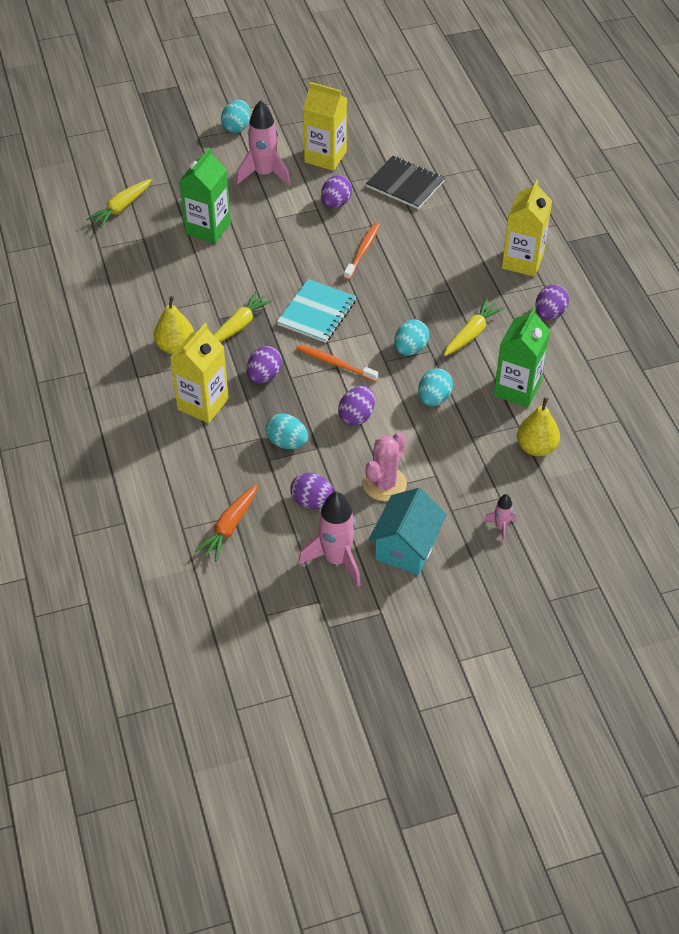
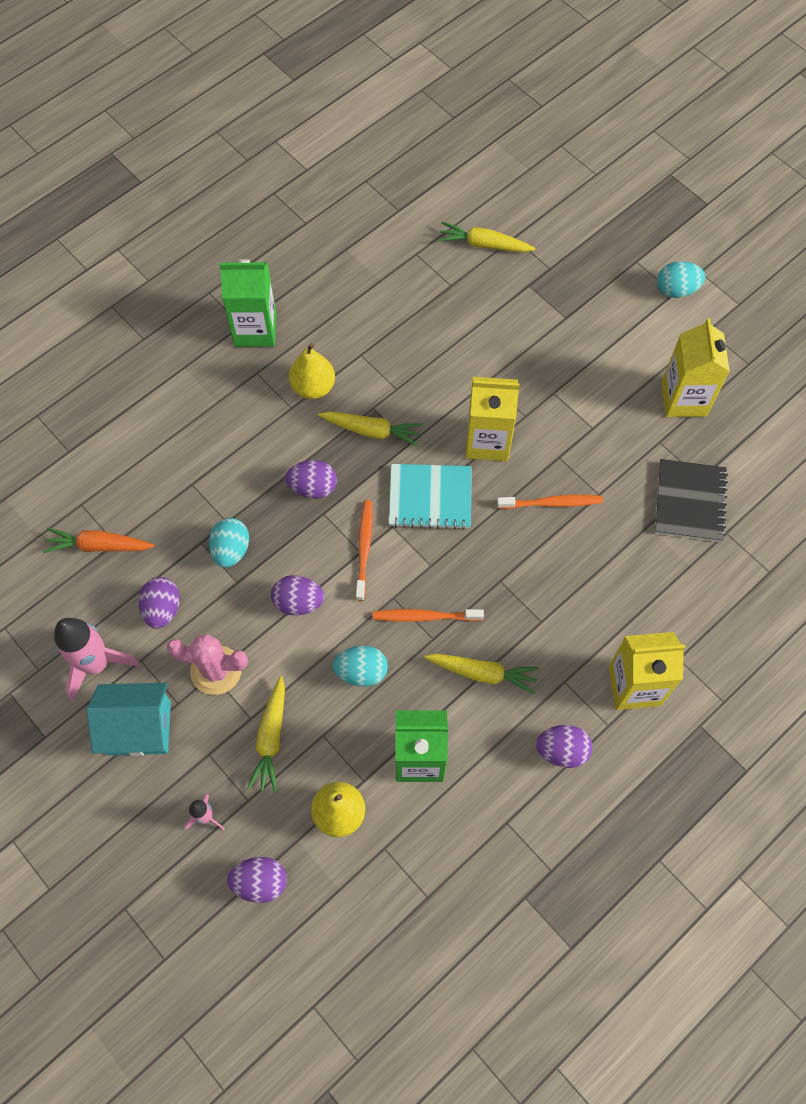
camera: 65 degrees right, 15 degrees up
yellow carton [170,323,229,423] -> yellow carton moved to [466,377,520,461]
green carton [180,148,231,244] -> green carton moved to [220,259,276,347]
pink rocket [236,100,291,186] -> none
purple egg [321,175,352,208] -> purple egg moved to [227,857,287,903]
turquoise egg [394,320,429,356] -> orange toothbrush [373,609,484,622]
none -> yellow carrot [247,676,285,793]

